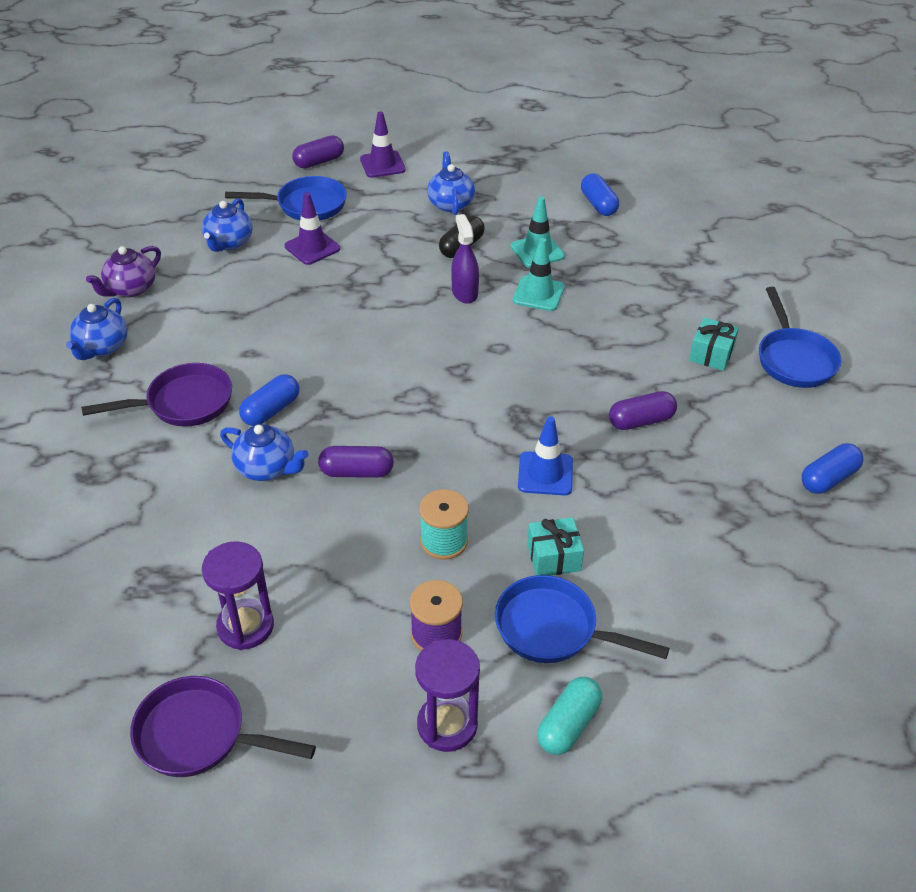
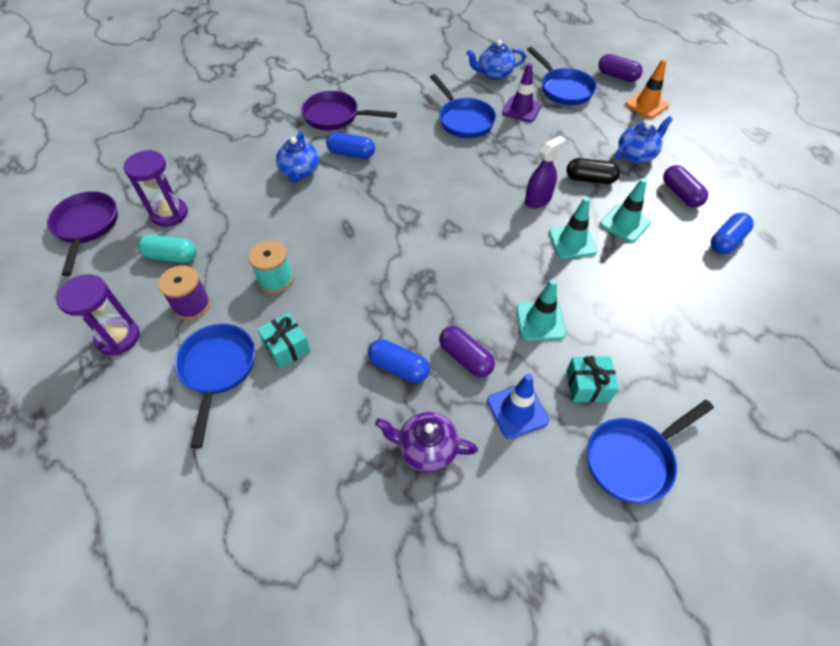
camera: 65 degrees right, 10 degrees up
blue teapot [66,298,127,360] -> none
purple pan [81,363,232,427] -> purple pan turned 150 degrees clockwise [301,91,397,130]
purple teapot [86,246,161,298] -> purple teapot moved to [375,412,478,472]
purple capsule [318,446,394,478] -> purple capsule moved to [663,165,708,207]
purple traffic cone [360,112,406,178] -> orange traffic cone [625,59,669,119]
blue traffic cone [518,416,573,496] -> blue traffic cone moved to [487,373,549,439]
turquoise capsule [537,677,602,755] -> turquoise capsule moved to [138,235,197,263]
blue capsule [801,443,864,494] -> blue capsule moved to [368,339,430,383]
none -> blue pan [430,74,496,138]
none -> turquoise traffic cone [516,279,566,341]

